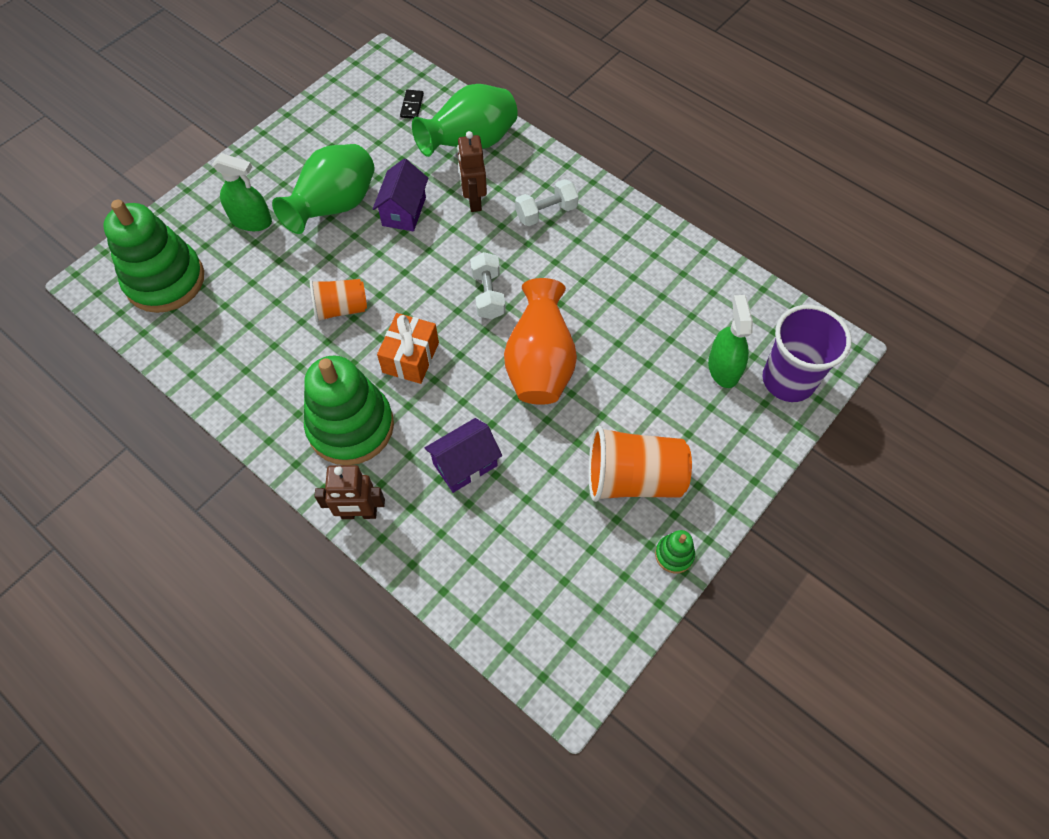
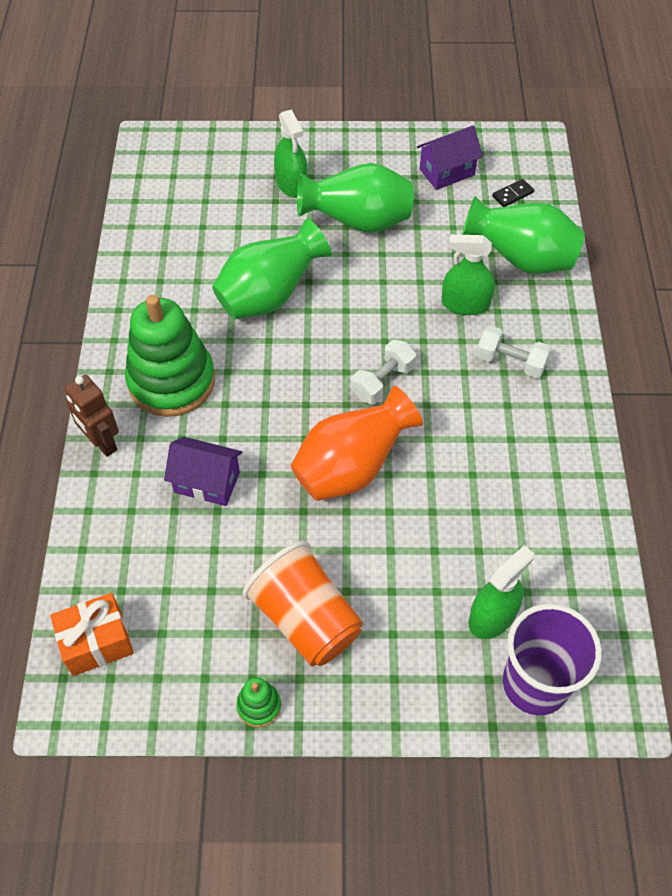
camera: 50 degrees right, 5 degrees down
green stacking toy [103,200,204,313] -> none
orange cup [310,279,367,322] -> green vase [212,219,331,319]
purple house [373,158,429,231] -> purple house moved to [417,125,483,190]
orange gift [377,313,439,384] -> orange gift moved to [50,593,134,676]
brown robot [457,131,487,212] -> green spray bottle [442,234,495,315]

